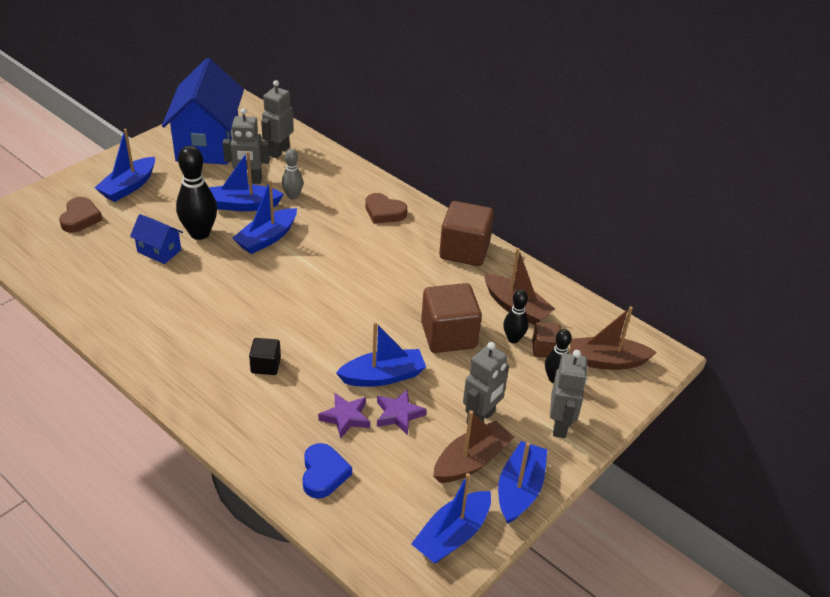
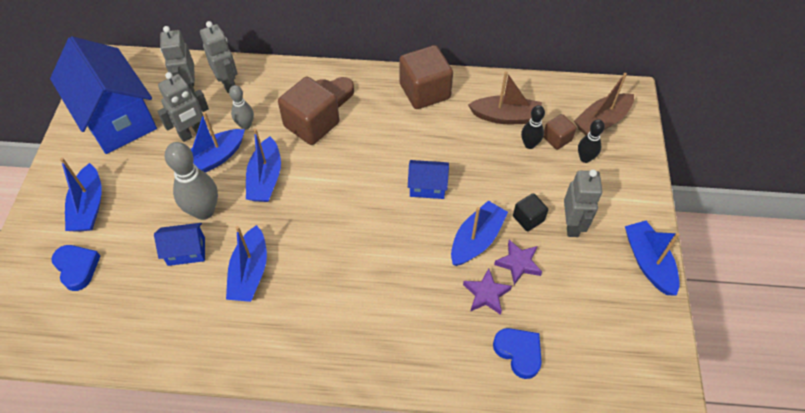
camera: 35 degrees left, 15 degrees up
brown heart [59,197,103,233] -> blue heart [51,245,100,291]
black bowling pin [176,146,217,240] -> grey bowling pin [165,142,218,220]
black cube [249,338,281,375] -> black cube moved to [513,193,548,231]
blue boat [411,473,491,564] -> blue boat moved to [226,225,267,302]
brown cube [421,283,482,353] -> brown cube moved to [278,77,339,145]
brown boat [433,410,514,483] -> none
grey robot [550,350,588,438] -> grey robot moved to [200,21,238,93]
none -> blue house [408,160,449,199]

